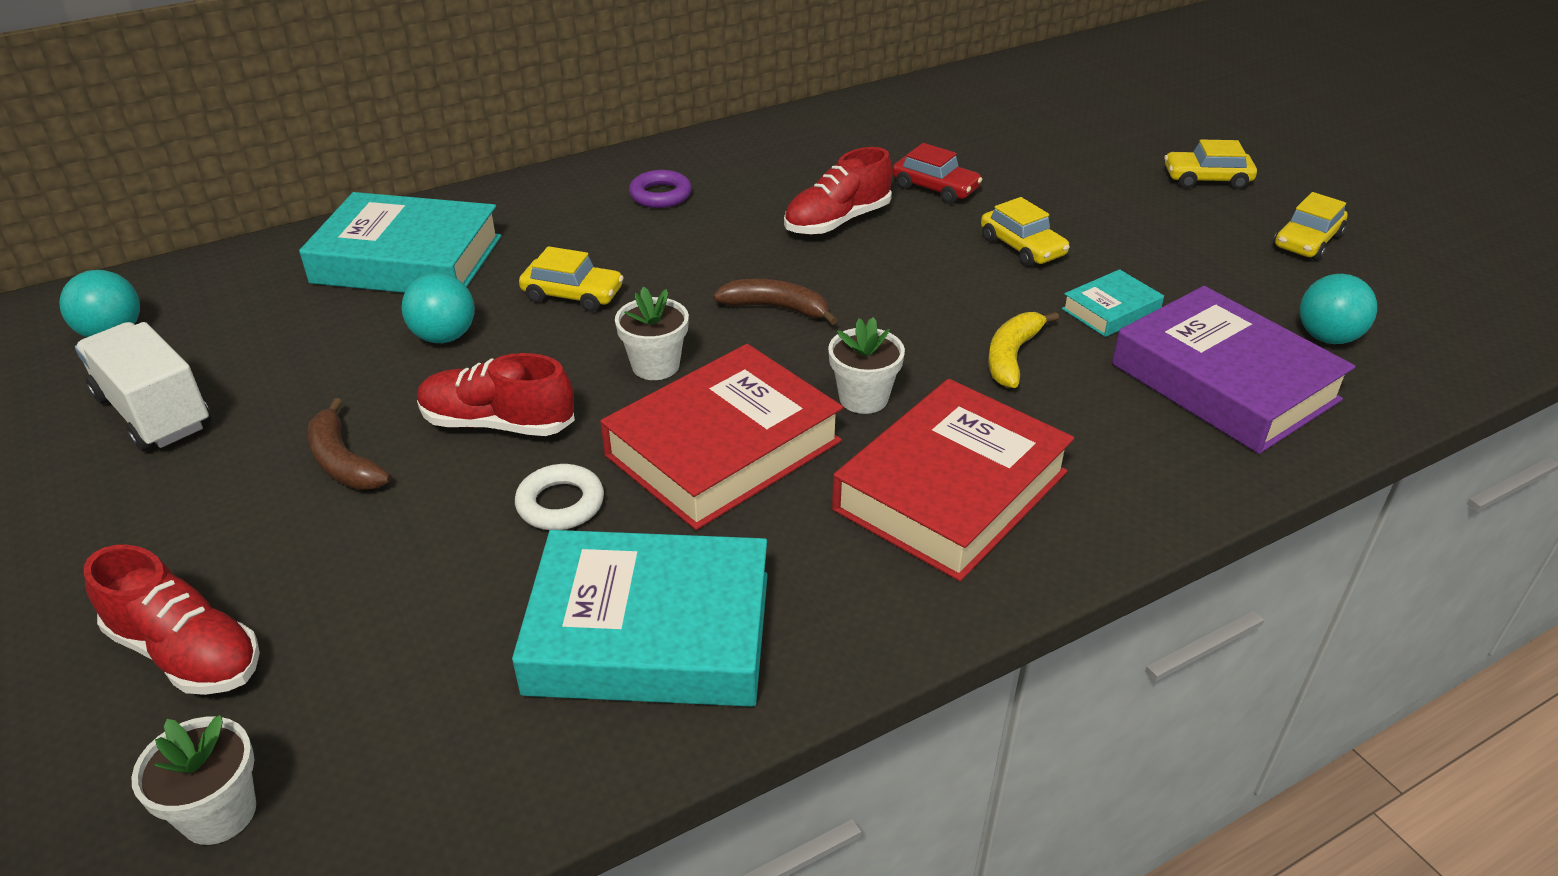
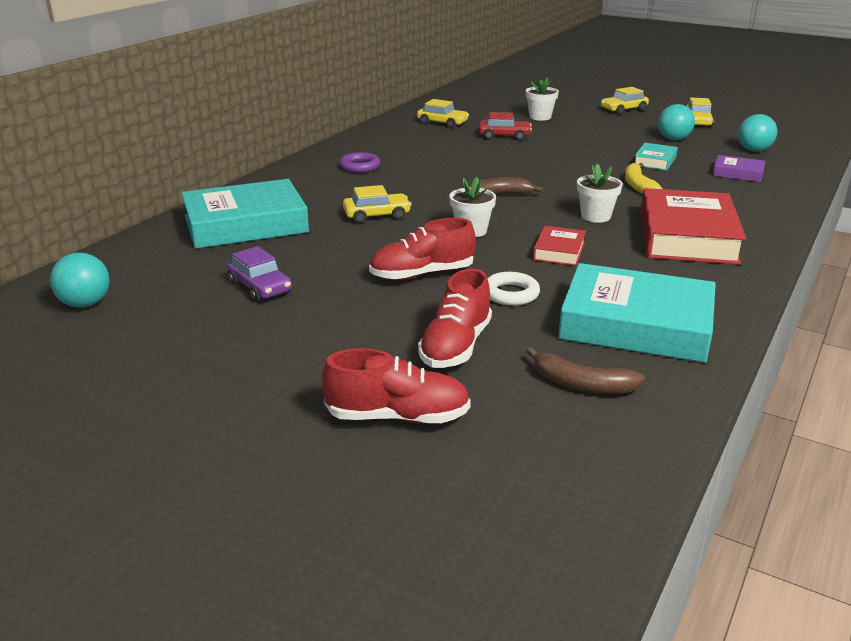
camera: 30 degrees left, 10 degrees down
white truck [75,322,211,452] -> none
white flower pot [131,715,256,845] -> white flower pot moved to [526,77,559,121]
brown banana [308,398,391,490] -> brown banana moved to [526,347,645,394]
turquoise ball [402,273,475,343] -> turquoise ball moved to [658,104,695,140]
turquoise book [512,530,768,707] -> turquoise book turned 45 degrees clockwise [558,263,716,363]
red book [600,344,843,530] -> red book [533,226,586,266], size x0.48
red shoe [784,147,892,235] -> red shoe moved to [418,269,492,368]
yellow car [981,197,1070,267] -> yellow car moved to [417,99,469,128]
purple book [1112,286,1355,454] -> purple book [712,155,766,182], size x0.48
none -> purple car [227,246,292,302]

